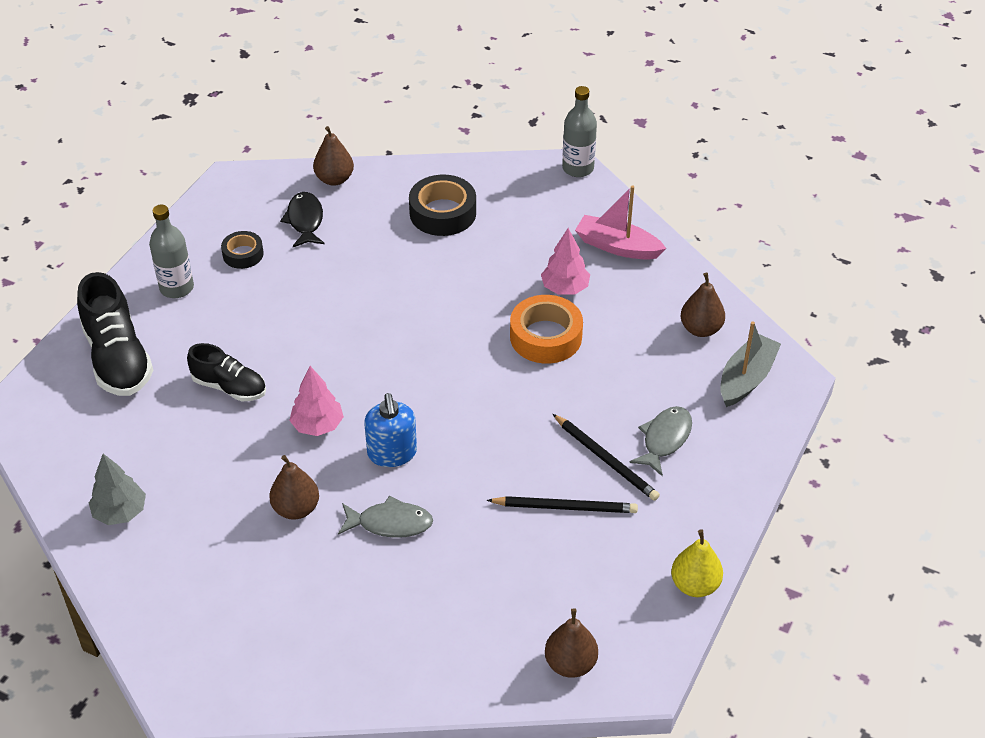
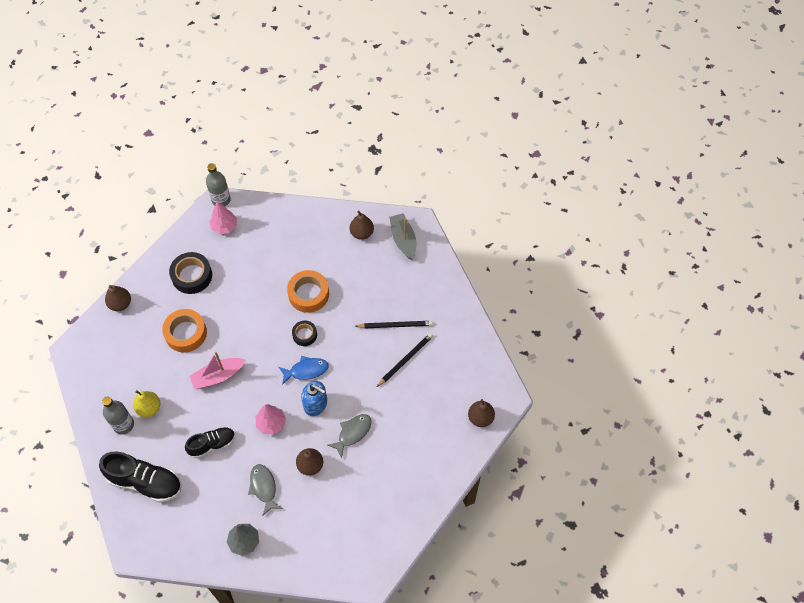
camera: 50 degrees left, 15 degrees up
black tape [221,231,264,269] -> black tape moved to [292,320,317,346]
black fish [280,192,325,247] -> none
pink tree [541,228,590,294] -> pink tree moved to [209,202,237,234]
pink boat [575,185,666,260] -> pink boat moved to [189,352,246,389]
grey fish [629,406,692,477] -> grey fish moved to [248,464,283,516]
yellow pear [671,529,723,597] -> yellow pear moved to [133,390,160,417]
none -> orange tape [162,309,207,352]
none -> blue fish [279,356,329,385]

